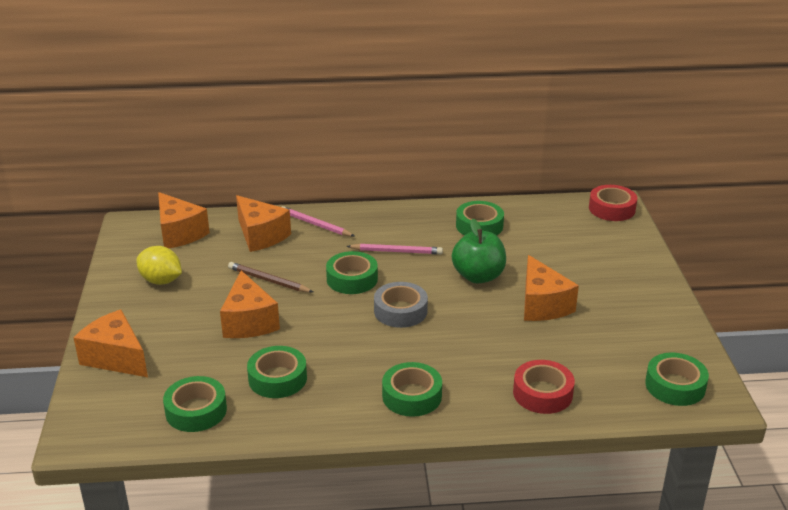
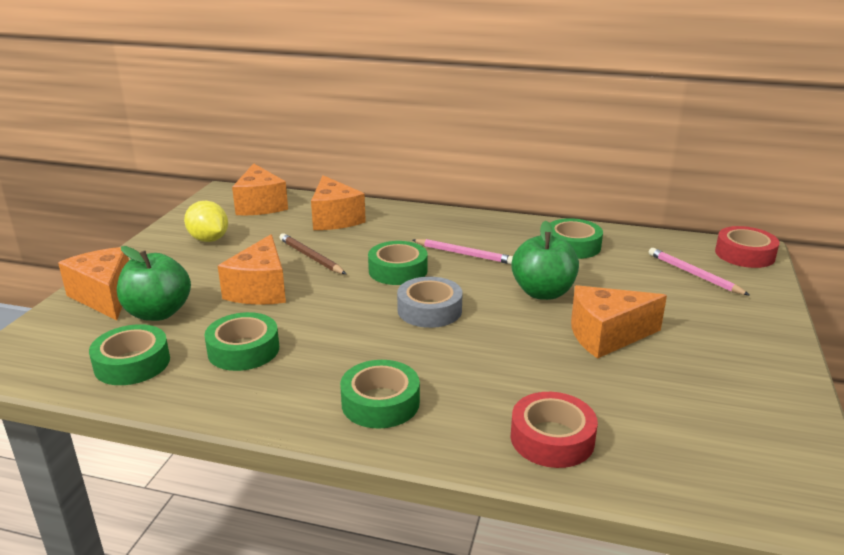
camera: 20 degrees right, 5 degrees down
pink pencil [282,206,354,237] -> pink pencil moved to [649,248,749,295]
orange cheese [524,255,579,321] -> orange cheese turned 75 degrees clockwise [571,285,667,359]
green tape [645,353,709,406] -> none
none -> green apple [117,246,191,321]

